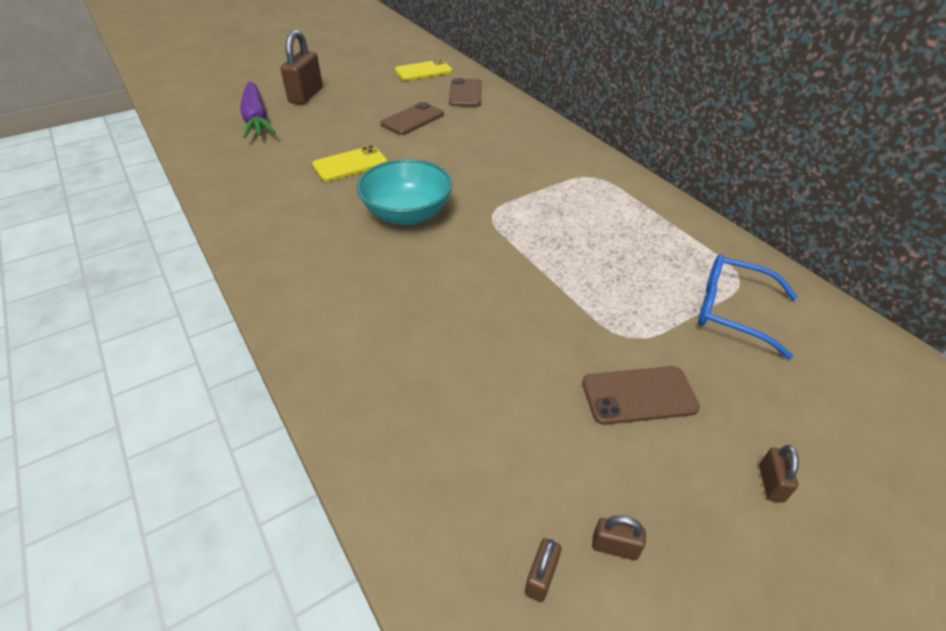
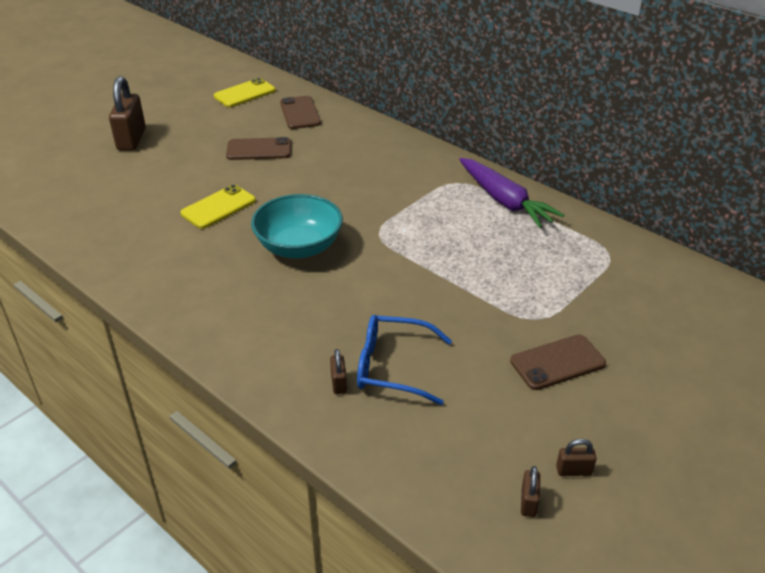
camera: 15 degrees left, 5 degrees down
purple carrot [240,81,276,138] -> purple carrot moved to [459,158,565,228]
brown phone [381,102,444,135] -> brown phone turned 60 degrees clockwise [226,137,291,160]
blue glasses [698,254,798,360] -> blue glasses moved to [357,315,452,405]
brown padlock [759,445,799,502] -> brown padlock moved to [330,349,347,394]

